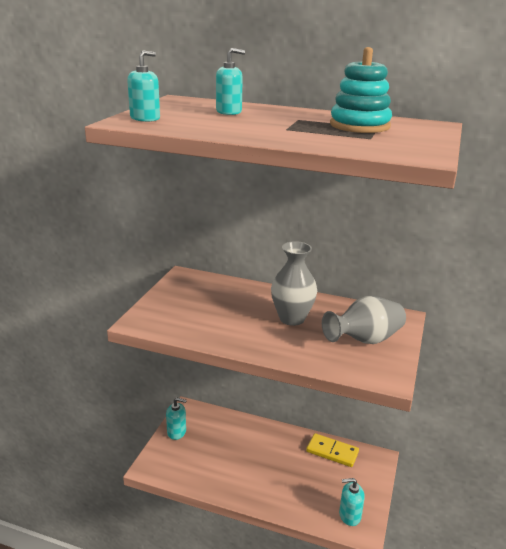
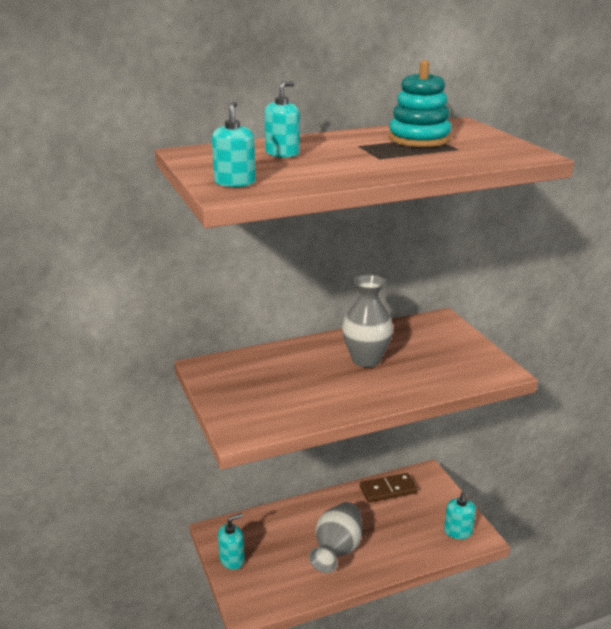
camera: 40 degrees left, 0 degrees up
yellow domino [306,433,359,467] -> brown domino [360,473,418,503]
grey vase [322,296,406,344] -> grey vase moved to [309,502,362,573]
turquoise soap dispenser [339,478,365,526] -> turquoise soap dispenser turned 45 degrees counterclockwise [444,492,476,539]

